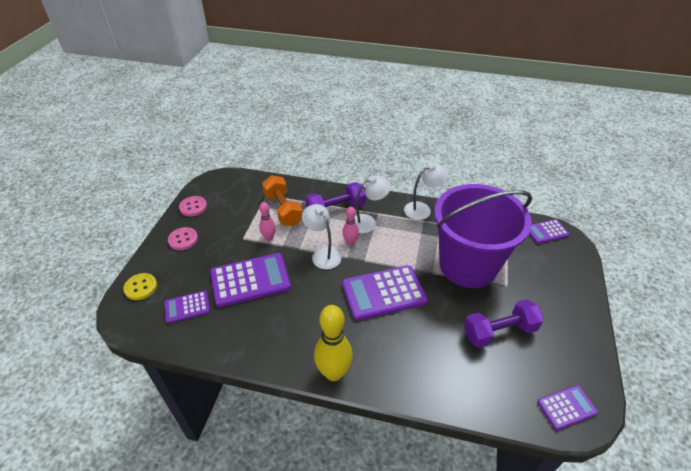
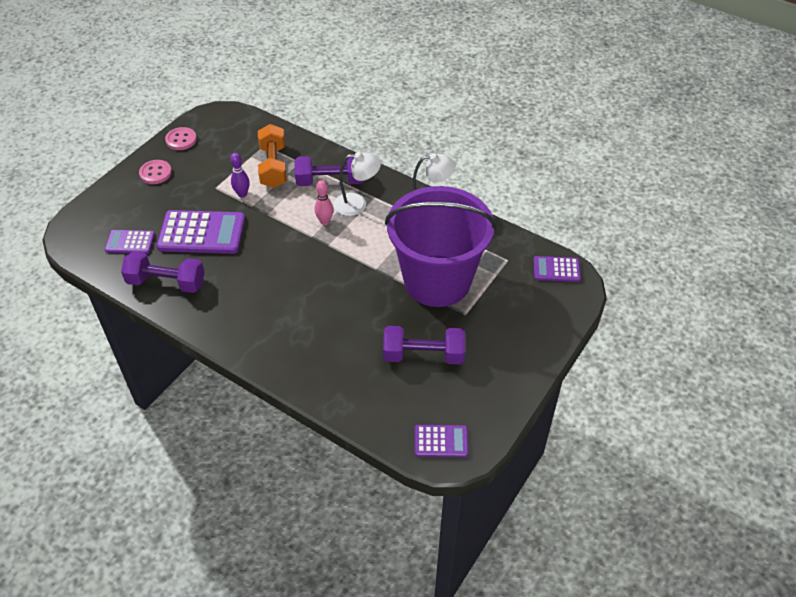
camera: 20 degrees right, 5 degrees up
yellow button [123,273,157,300] -> none
pink bowling pin [259,202,276,241] -> purple bowling pin [230,153,250,198]
white lamp [302,204,342,269] -> none
yellow bowling pin [314,305,353,381] -> none
purple calculator [342,265,427,321] -> none
none -> purple dumbbell [121,251,205,293]

